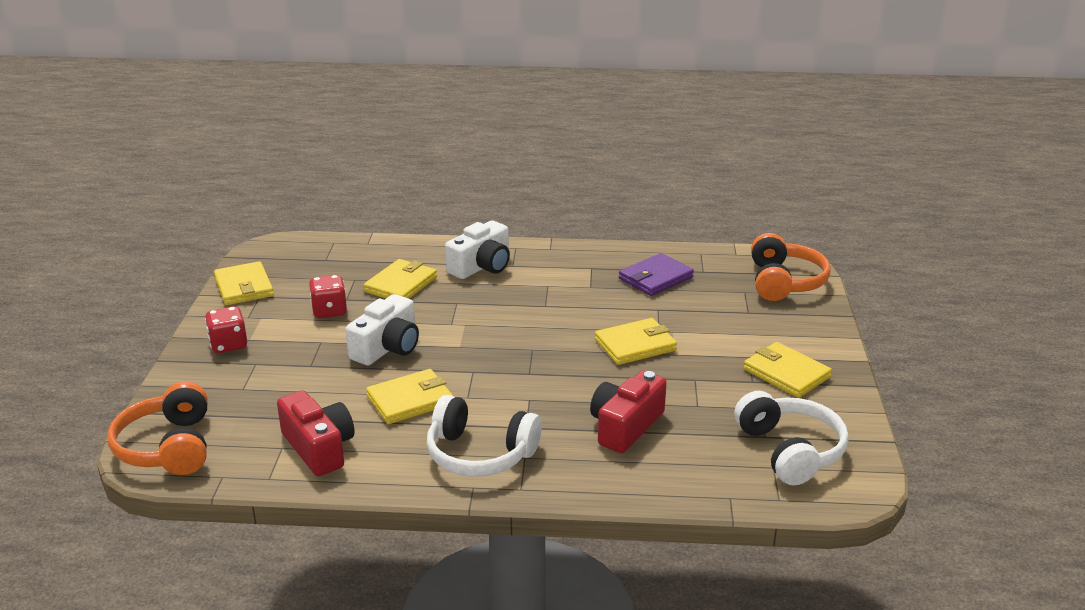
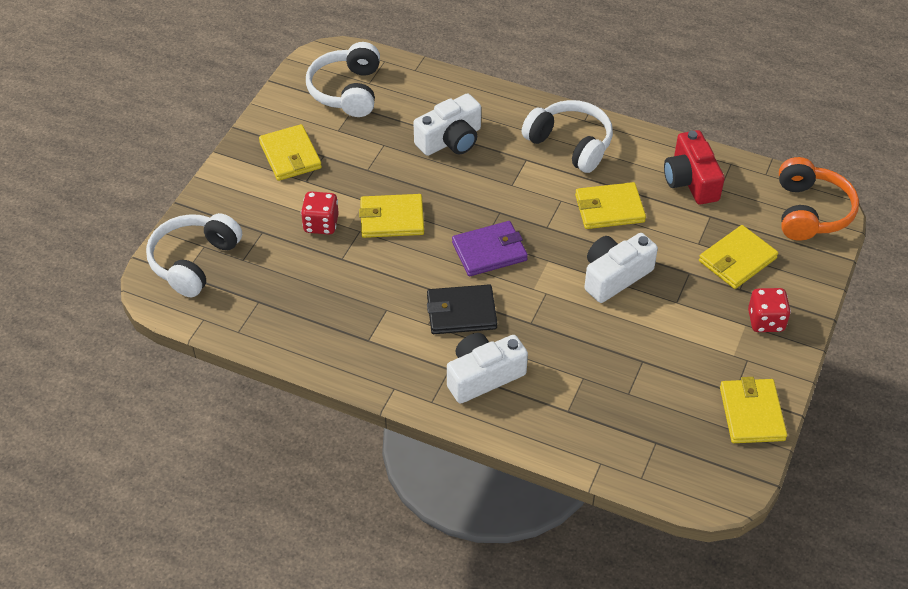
camera: 160 degrees left, 20 degrees up
red dice [309,275,347,318] -> red dice moved to [301,191,339,234]
yellow wallet [364,259,437,299] -> yellow wallet moved to [699,225,778,289]
red camera [590,371,667,453] -> white camera [414,94,481,156]
purple wallet [619,253,694,296] -> purple wallet moved to [452,221,528,277]
orange headphones [751,233,830,301] -> white headphones [146,213,242,297]
none -> black wallet [427,284,497,334]

